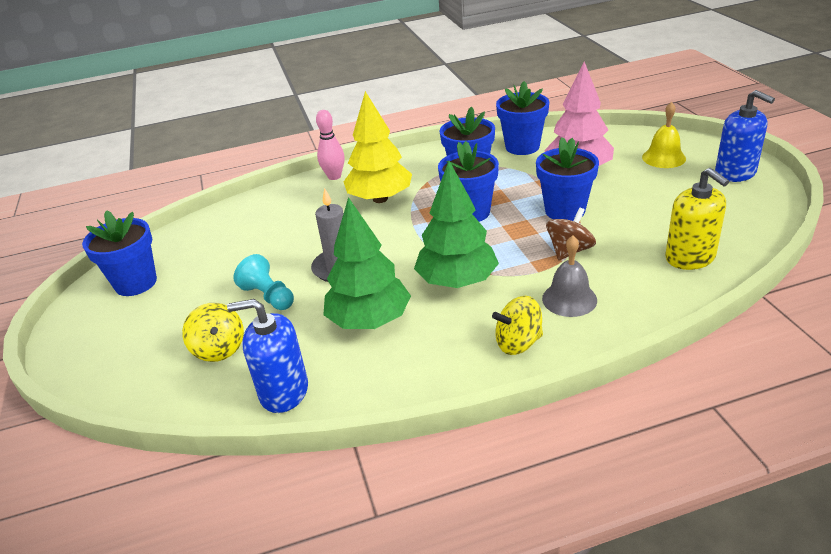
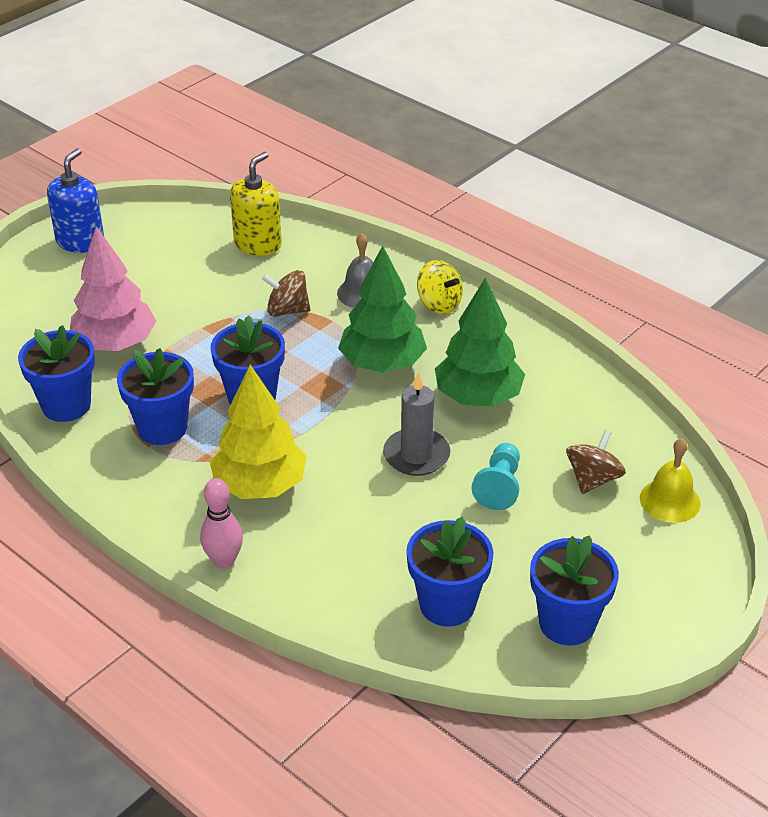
camera: 125 degrees left, 5 degrees up
yellow spinning top [182,303,244,362] -> brown spinning top [566,430,626,494]
blue soap dispenser [227,299,308,413] -> none
blue flower pot [536,137,599,221] -> blue flower pot moved to [406,516,494,627]
yellow bell [642,102,686,168] -> yellow bell moved to [640,438,700,523]

